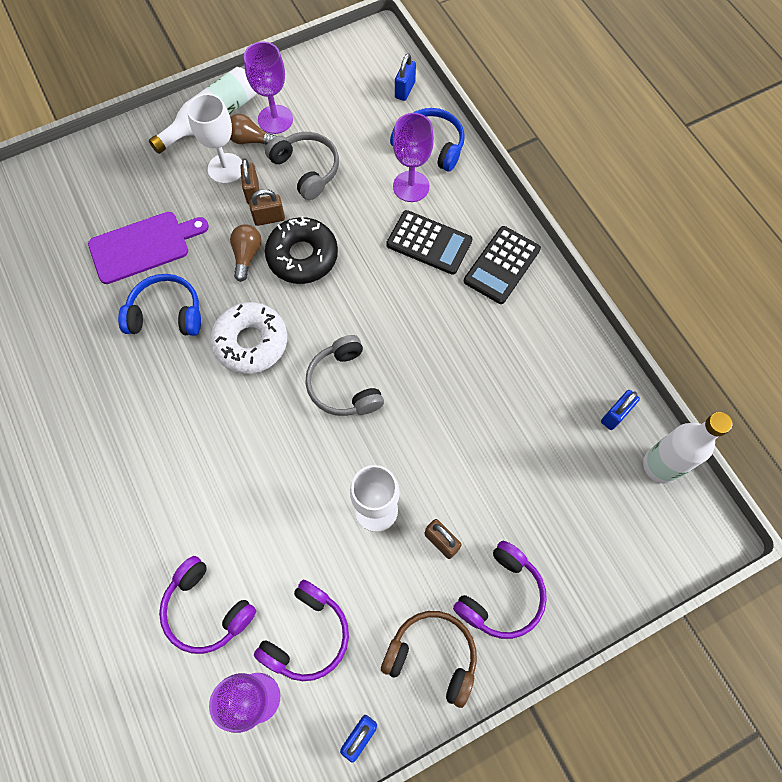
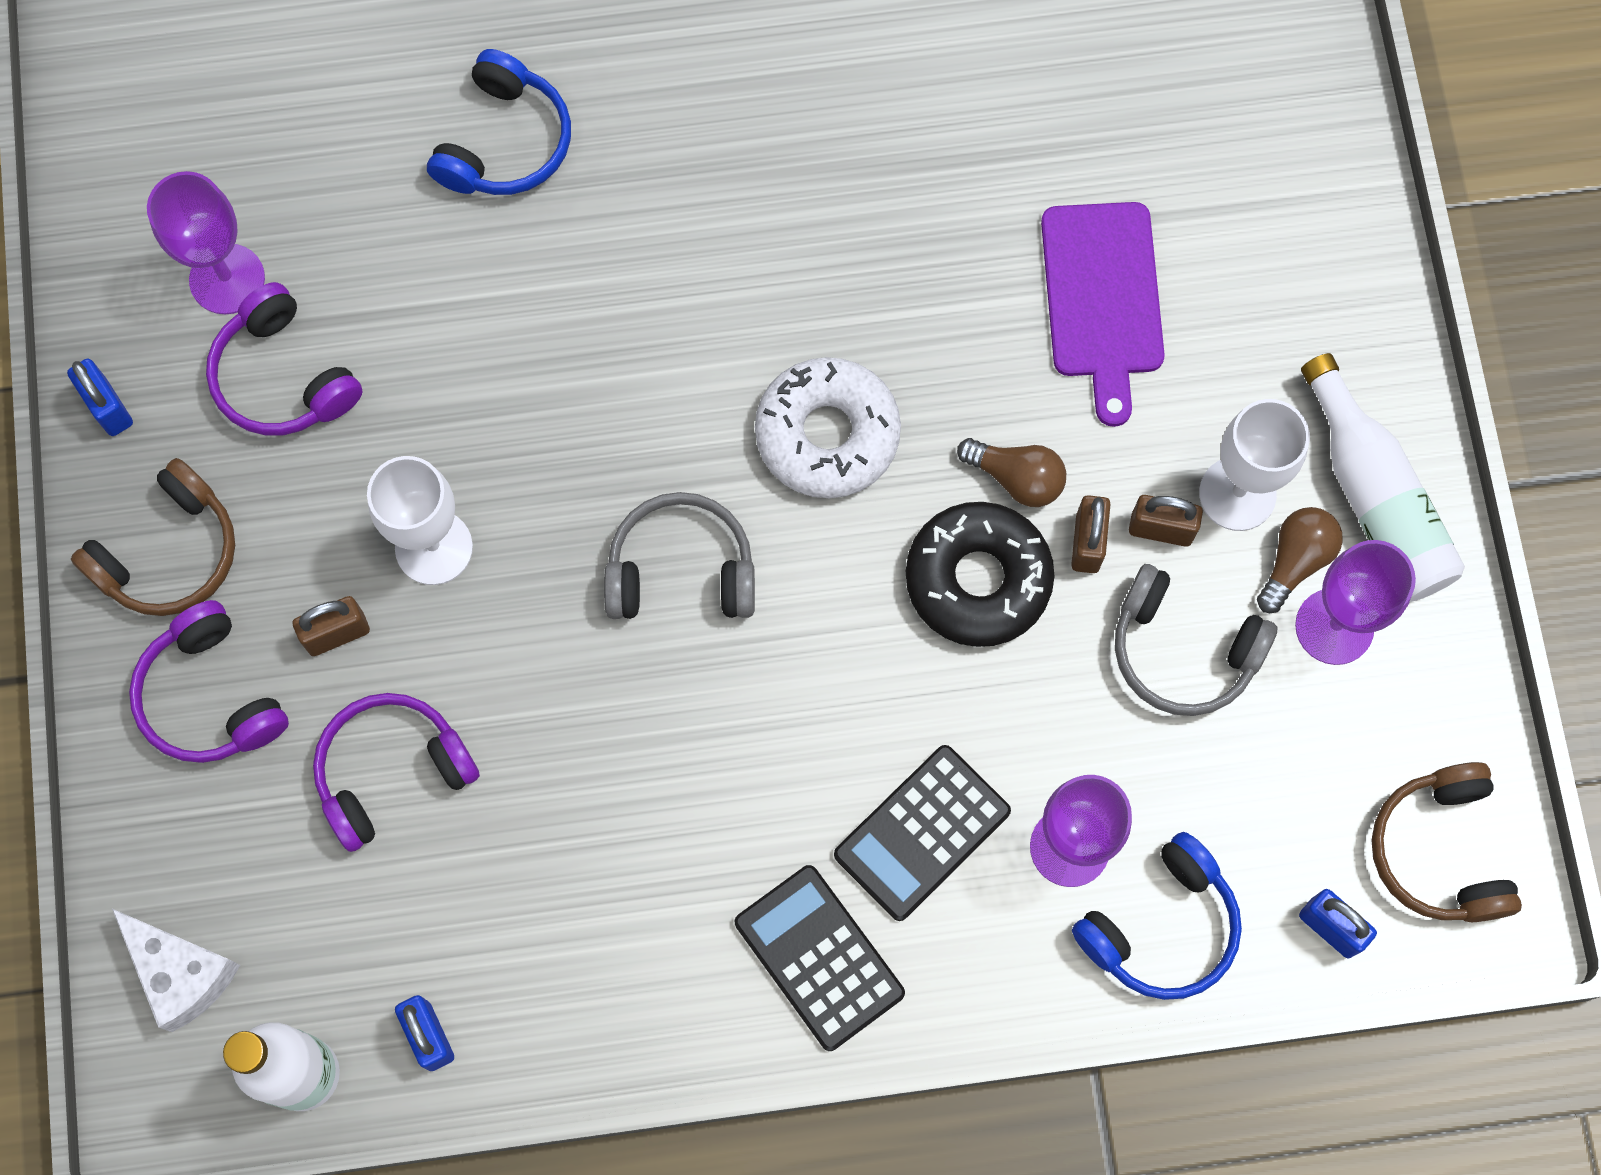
camera: 110 degrees right, 5 degrees up
blue headphones [118,274,201,336] -> blue headphones moved to [427,49,571,195]
purple headphones [159,556,256,654] -> purple headphones moved to [313,693,480,852]
grey headphones [265,132,339,200] -> grey headphones turned 45 degrees clockwise [1115,564,1277,716]
none -> white cheese [112,909,240,1032]
none -> brown headphones [1371,762,1522,922]

